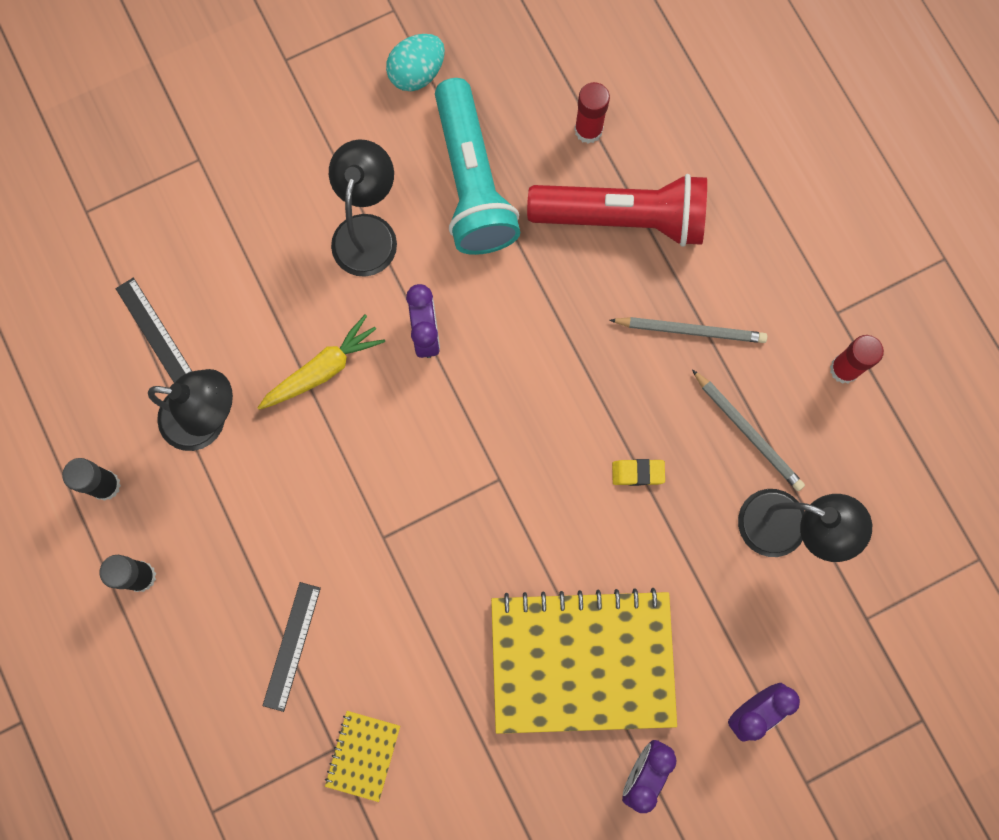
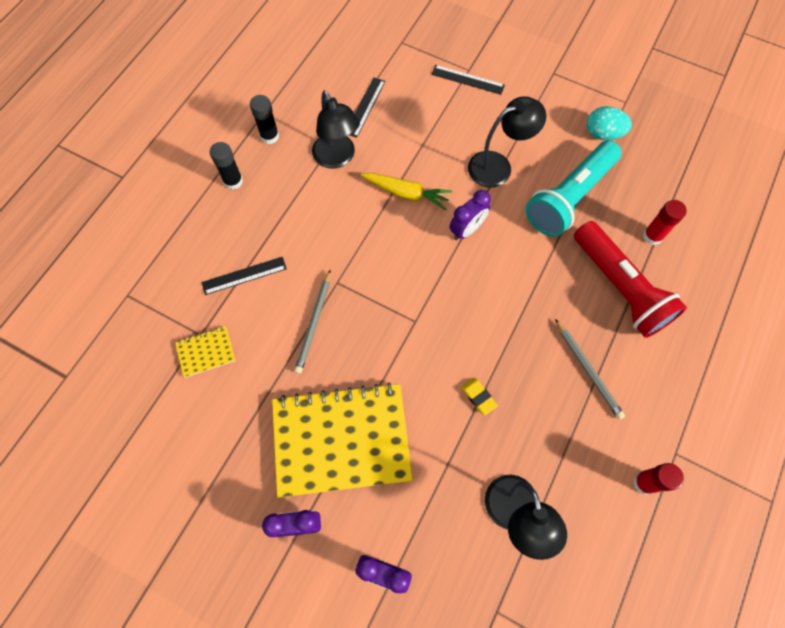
camera: 55 degrees right, 10 degrees down
yellow notebook [491,588,677,734] -> yellow notebook turned 60 degrees counterclockwise [272,383,413,498]
grey pencil [692,370,805,491] -> grey pencil moved to [294,270,331,374]
none -> black ruler [431,65,505,95]

